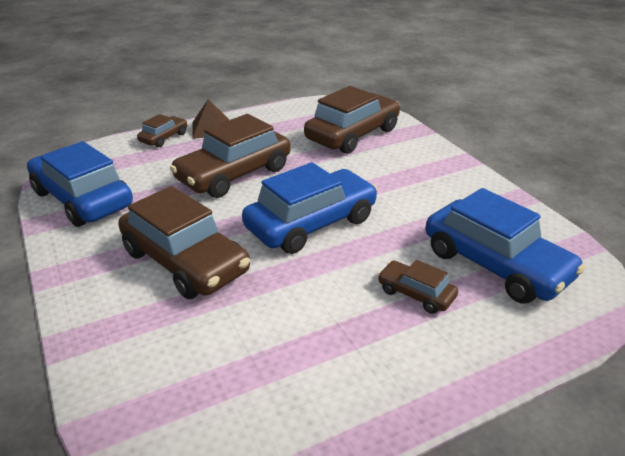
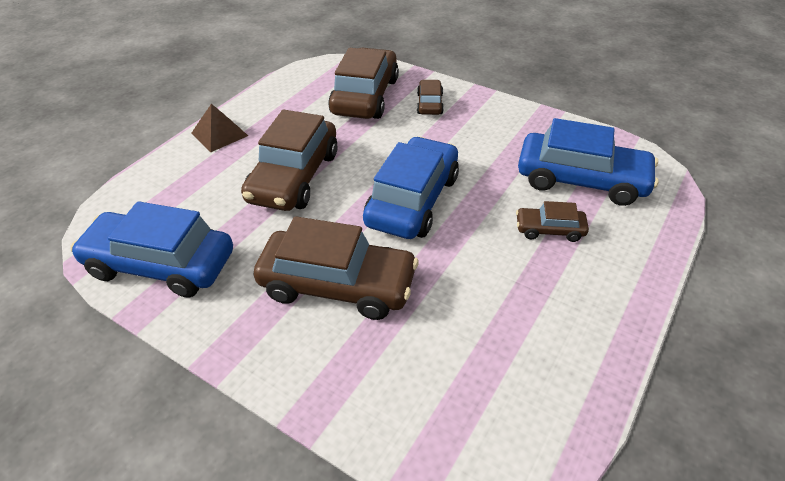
camera: 30 degrees left, 10 degrees up
brown car [137,114,187,147] -> brown car moved to [417,80,444,115]

